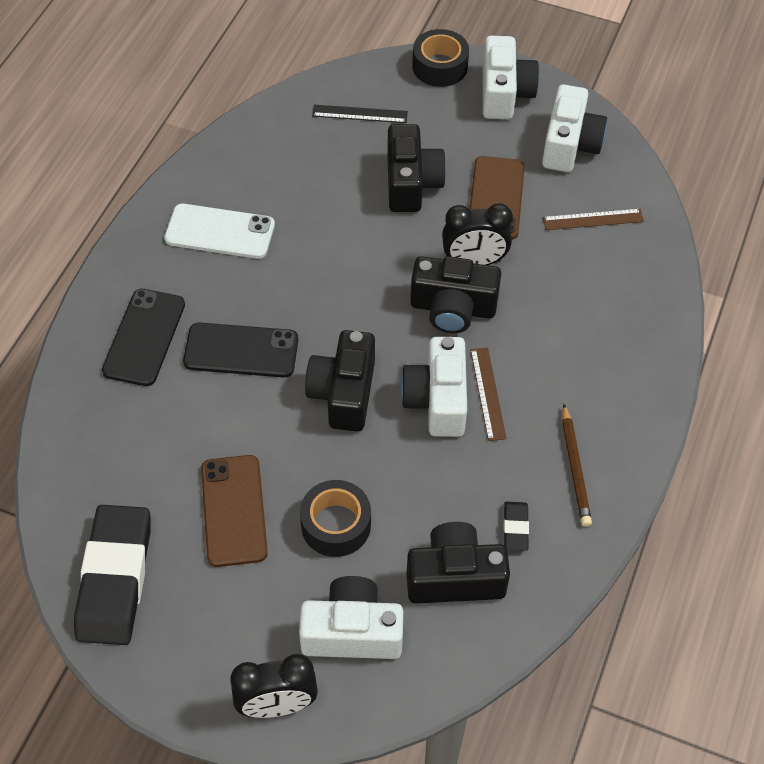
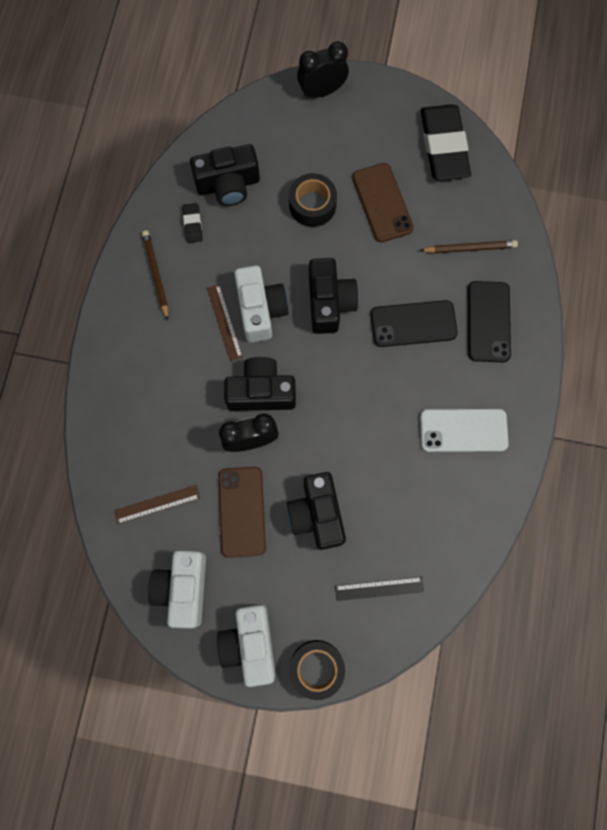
camera: 170 degrees right, 20 degrees up
white camera [299,576,403,659] -> none
none -> brown pencil [420,240,518,253]

